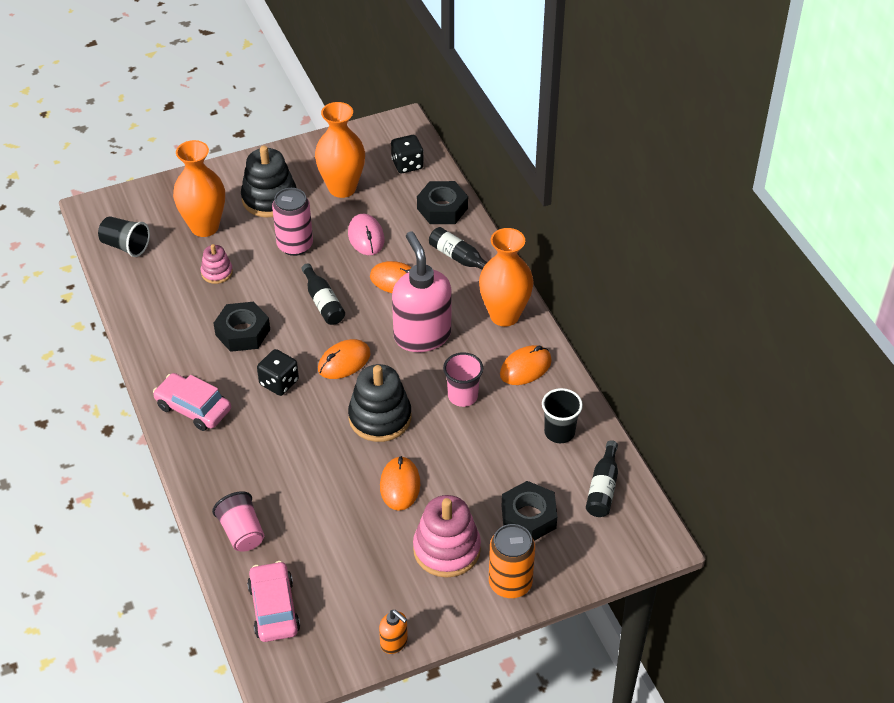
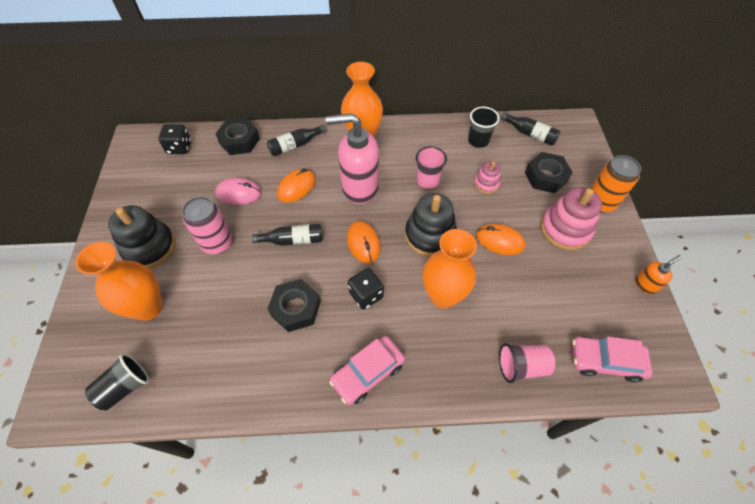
camera: 70 degrees left, 10 degrees up
pink stacking toy [201,244,233,284] -> pink stacking toy moved to [474,161,501,194]
orange vase [315,102,365,198] -> orange vase moved to [422,229,477,309]
orange mouse [500,345,552,385] -> none

